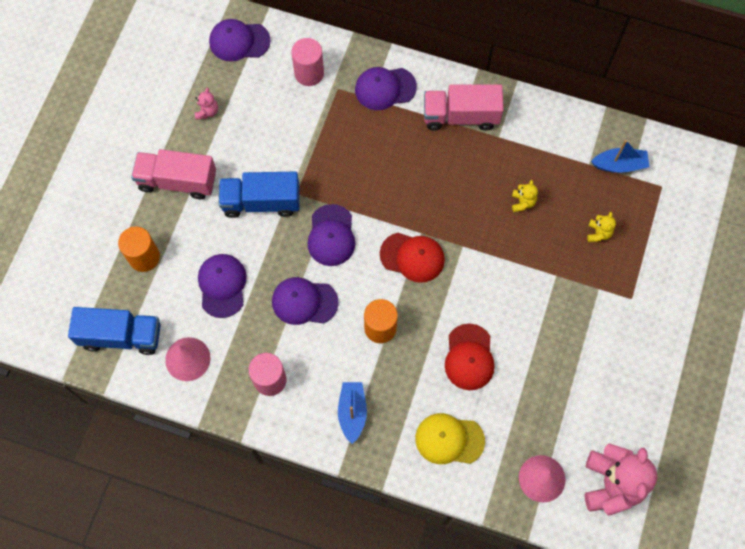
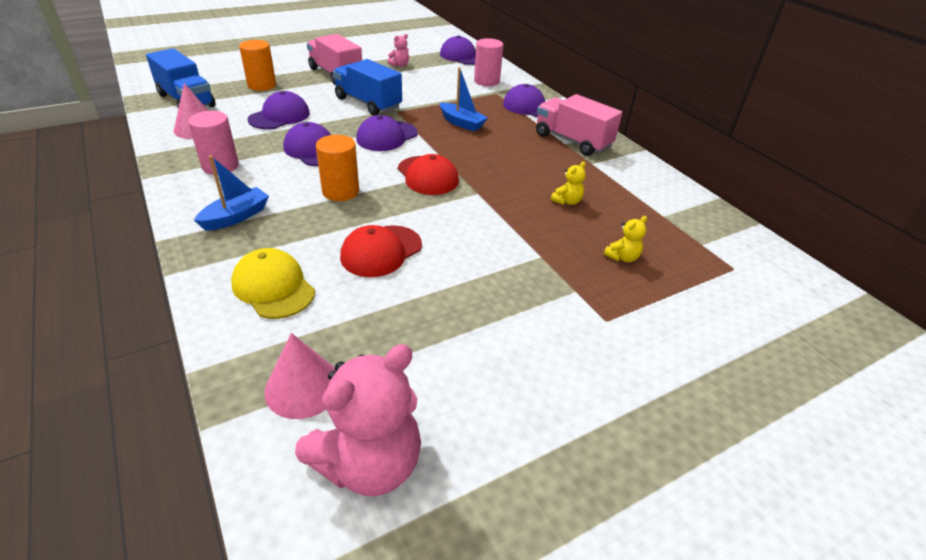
camera: 40 degrees right, 30 degrees down
blue boat [591,140,650,173] -> blue boat moved to [440,67,488,132]

